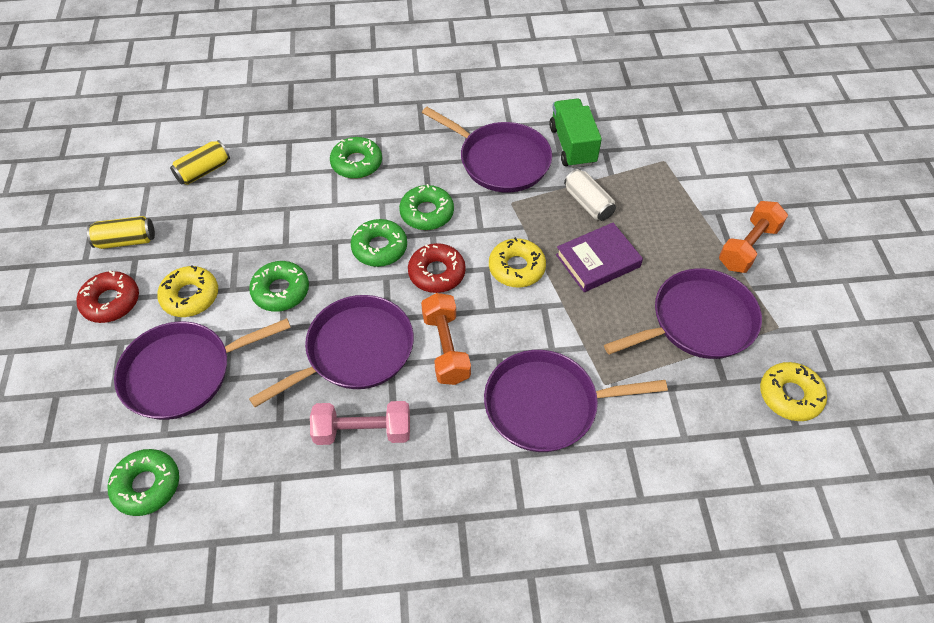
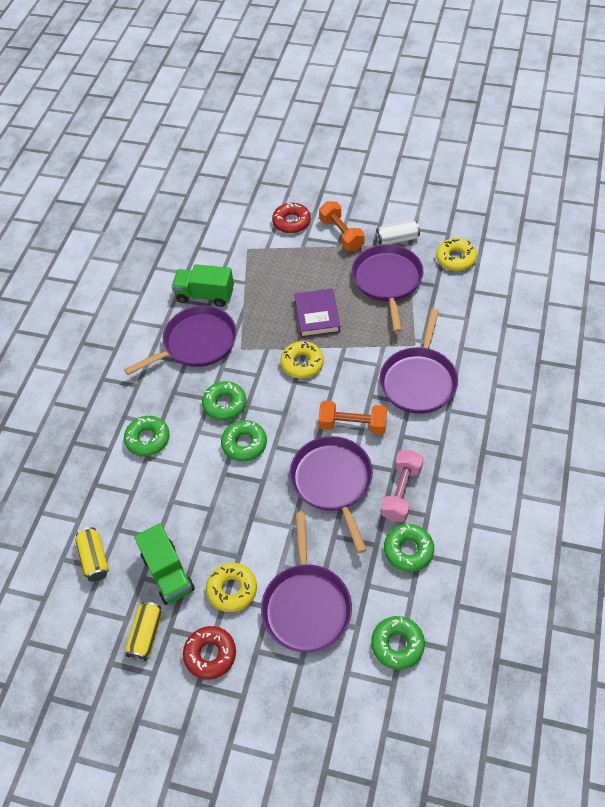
camera: 65 degrees left, 0 degrees up
green donut [249,261,309,312] -> green donut moved to [384,524,434,572]
red donut [408,243,466,293] -> red donut moved to [272,203,311,233]
white can [564,169,616,221] -> white can moved to [376,220,420,244]
none -> green truck [134,523,195,605]

